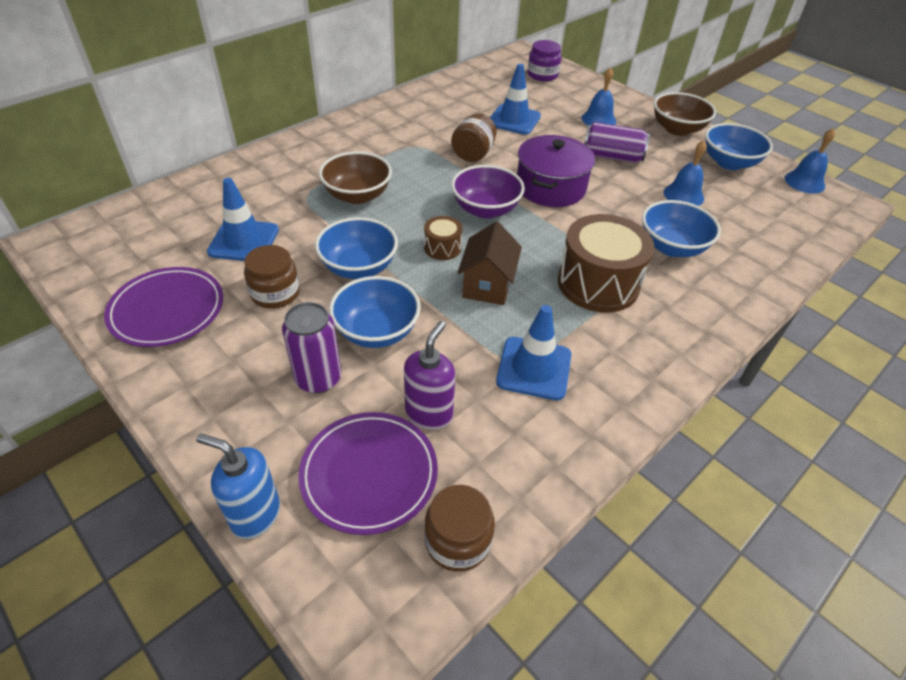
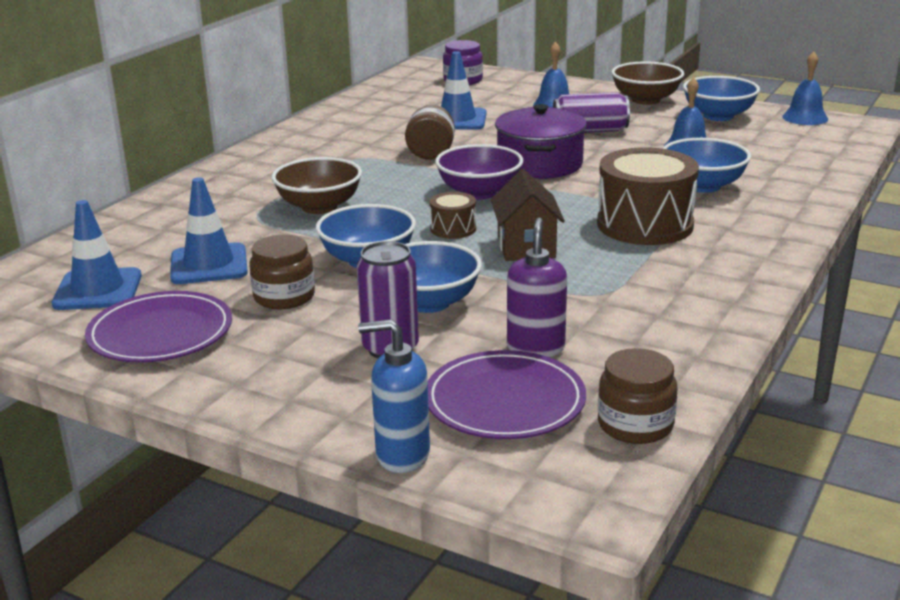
camera: 15 degrees left, 20 degrees down
blue traffic cone [496,305,571,400] -> blue traffic cone moved to [52,200,142,310]

